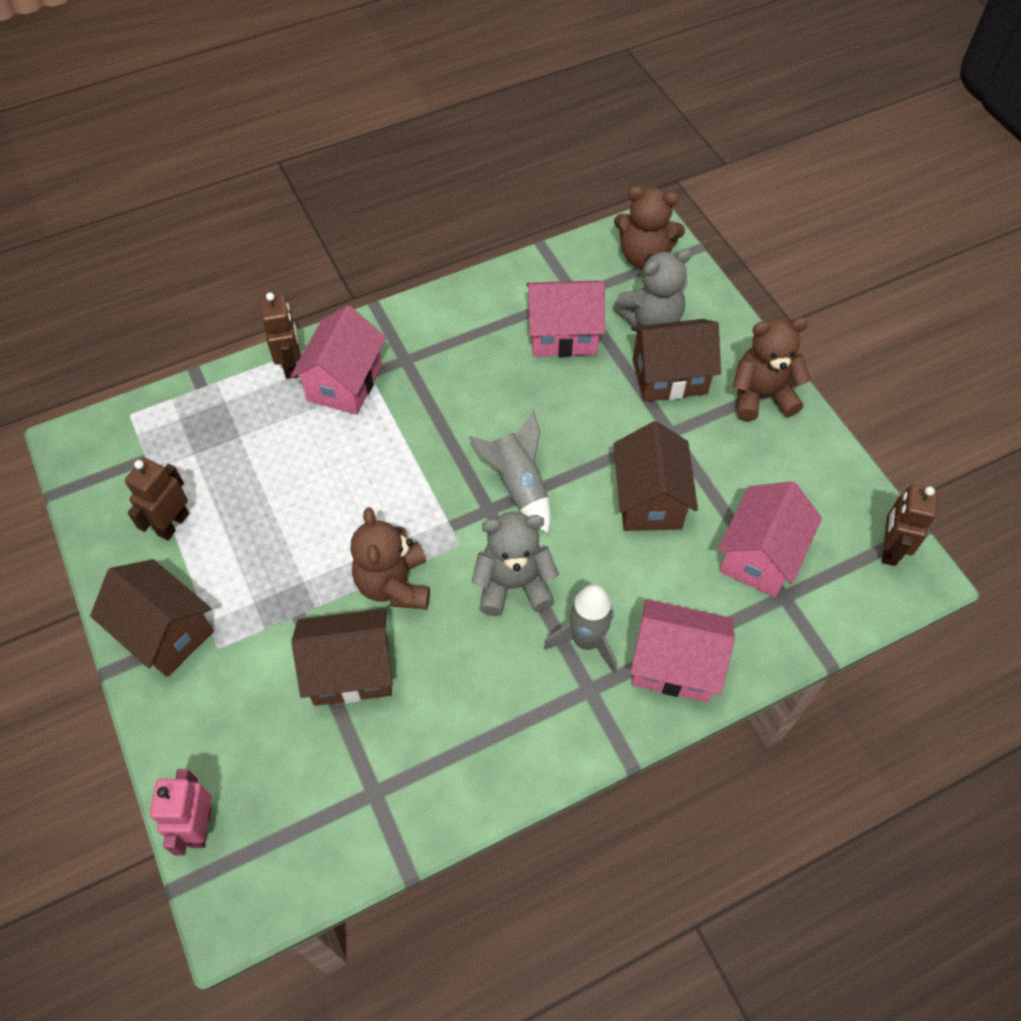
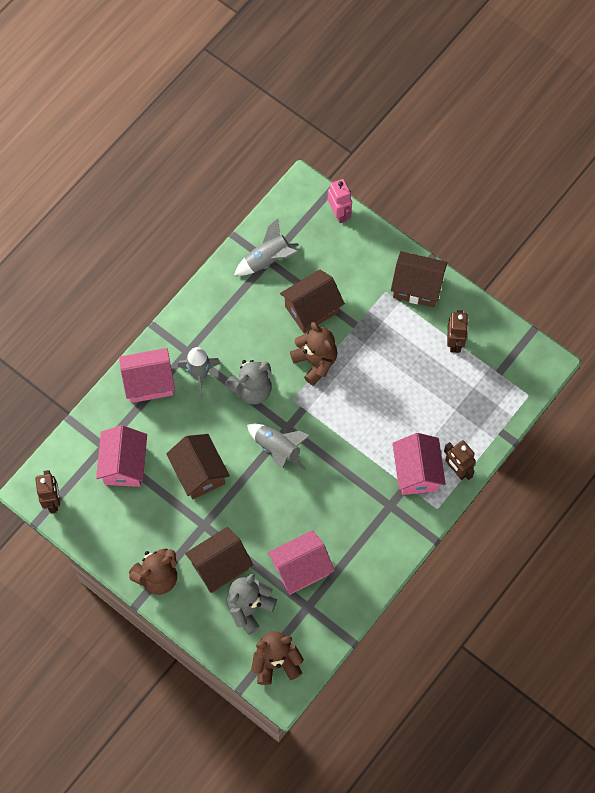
camera: 155 degrees right, 10 degrees up
none -> grey rocket [234,218,299,276]

